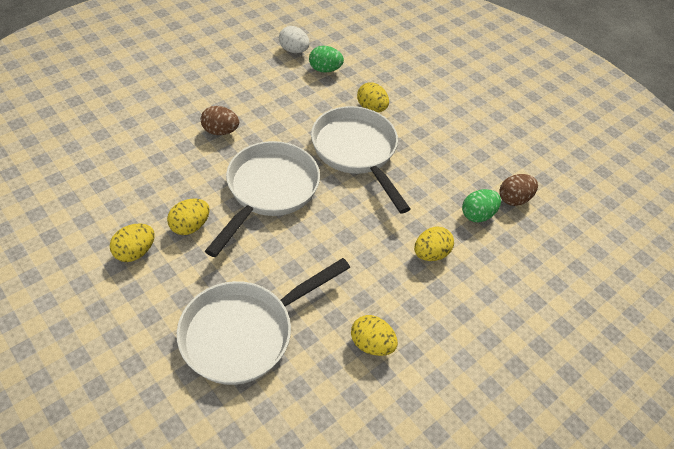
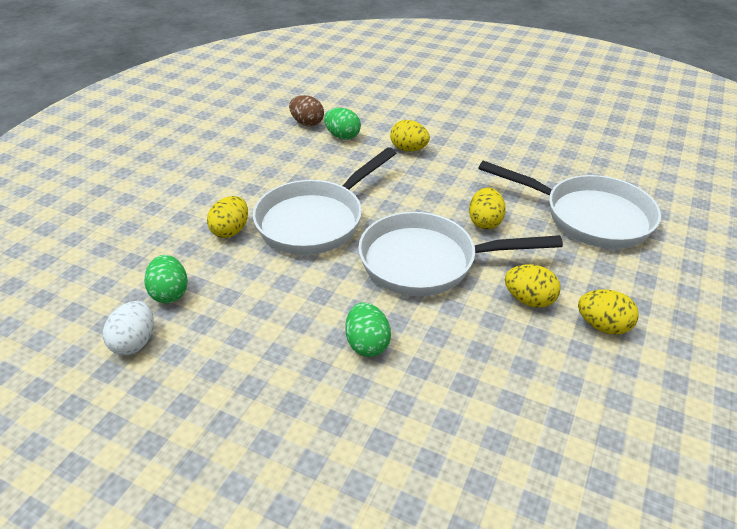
camera: 110 degrees left, 10 degrees down
brown egg [201,106,239,135] -> green egg [345,302,391,357]
yellow egg [351,315,398,356] -> yellow egg moved to [469,188,506,229]

